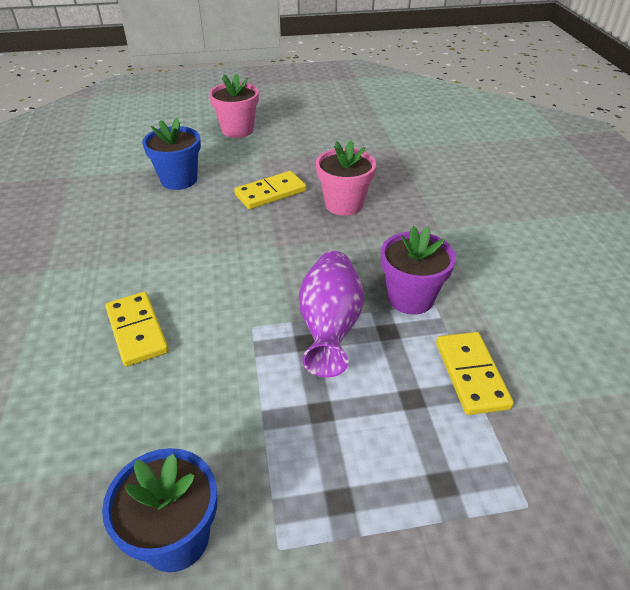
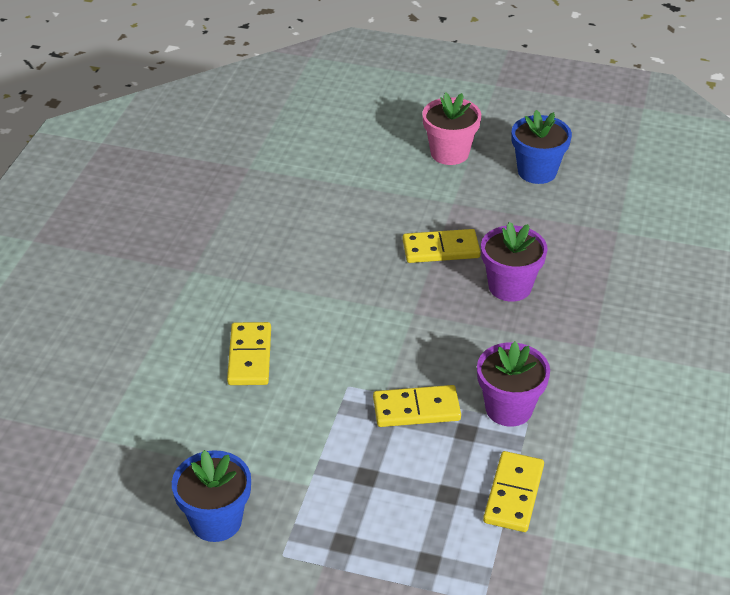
camera: 25 degrees right, 0 degrees up
blue flower pot [142,118,201,190] -> blue flower pot moved to [512,110,572,184]
purple vase [299,251,364,378] -> yellow domino [373,385,461,427]
pink flower pot [316,140,376,216] -> purple flower pot [481,222,548,302]

